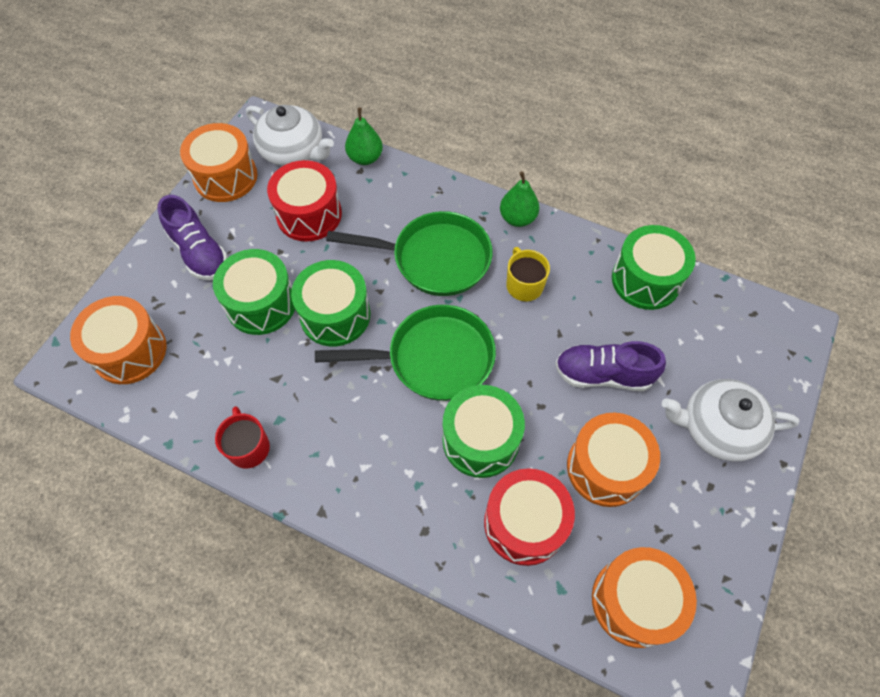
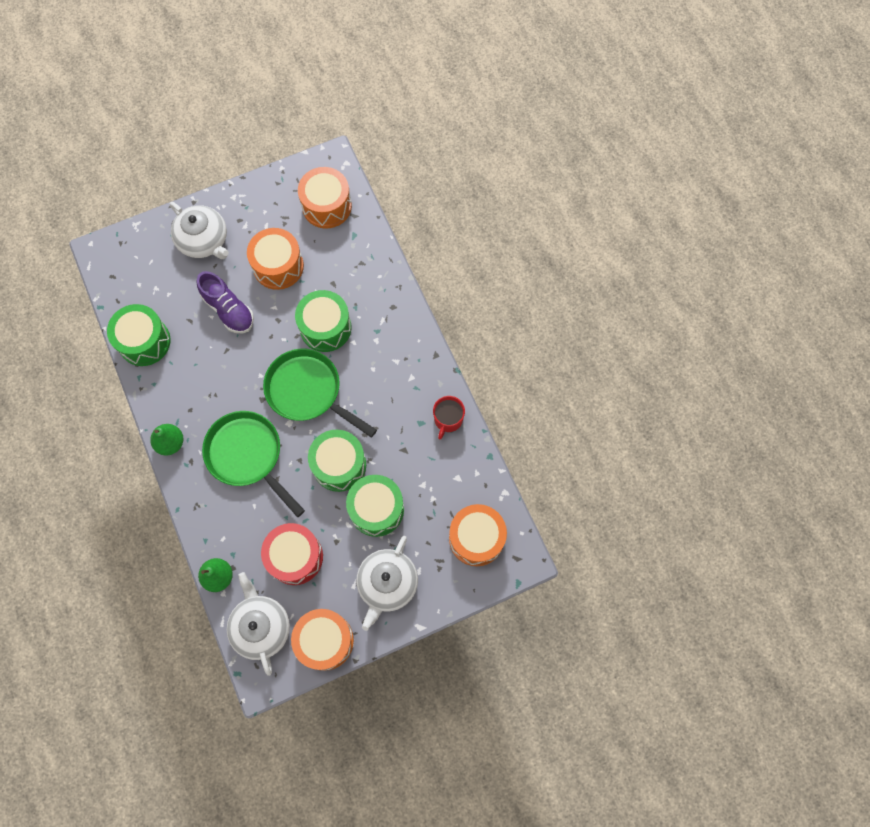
camera: 140 degrees left, 10 degrees up
purple shoe [157,195,228,280] -> white teapot [356,536,418,631]
red drum [484,468,575,566] -> none
yellow mug [507,247,550,302] -> none

